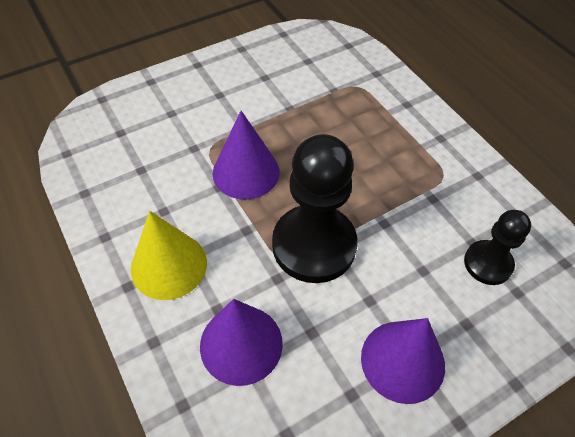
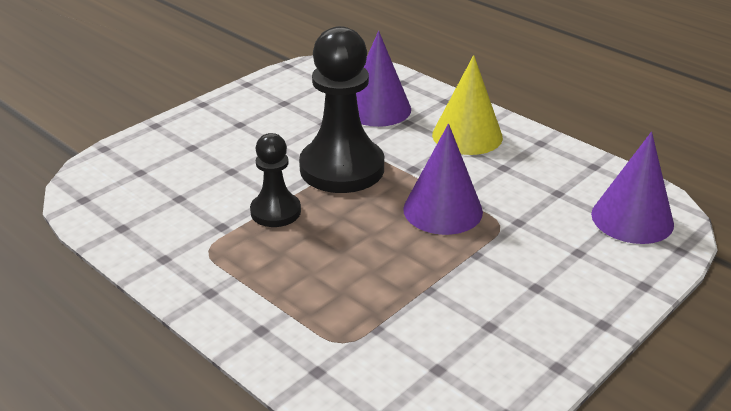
camera: 165 degrees right, 20 degrees down
purple cone [361,318,445,404] -> purple cone moved to [591,132,674,244]
black pawn [464,210,531,285] -> black pawn moved to [250,133,301,227]

